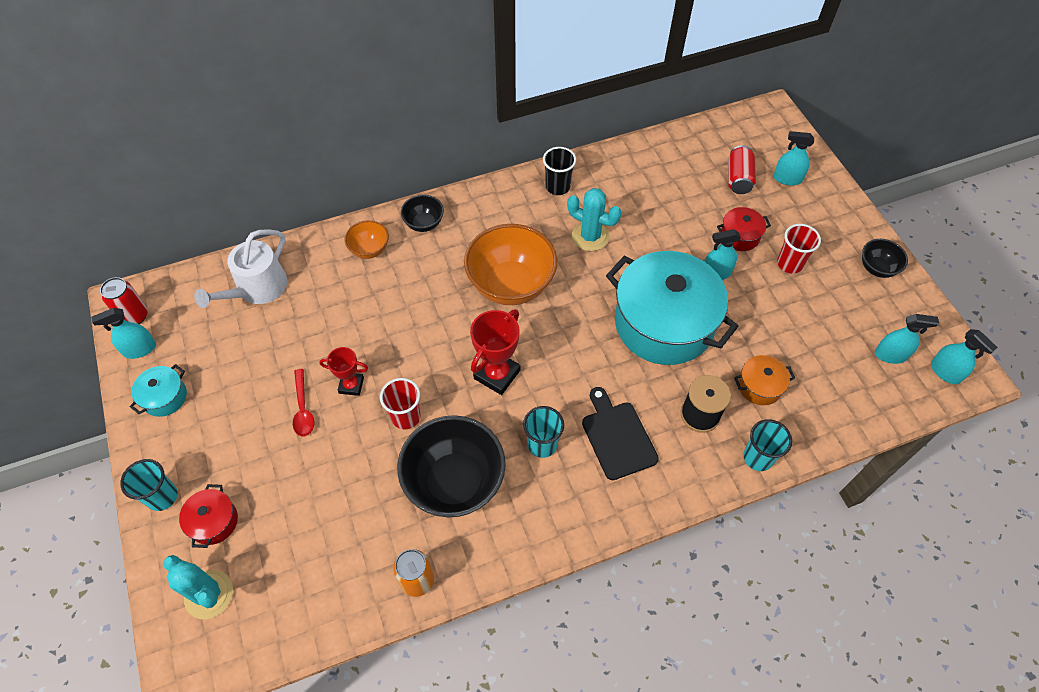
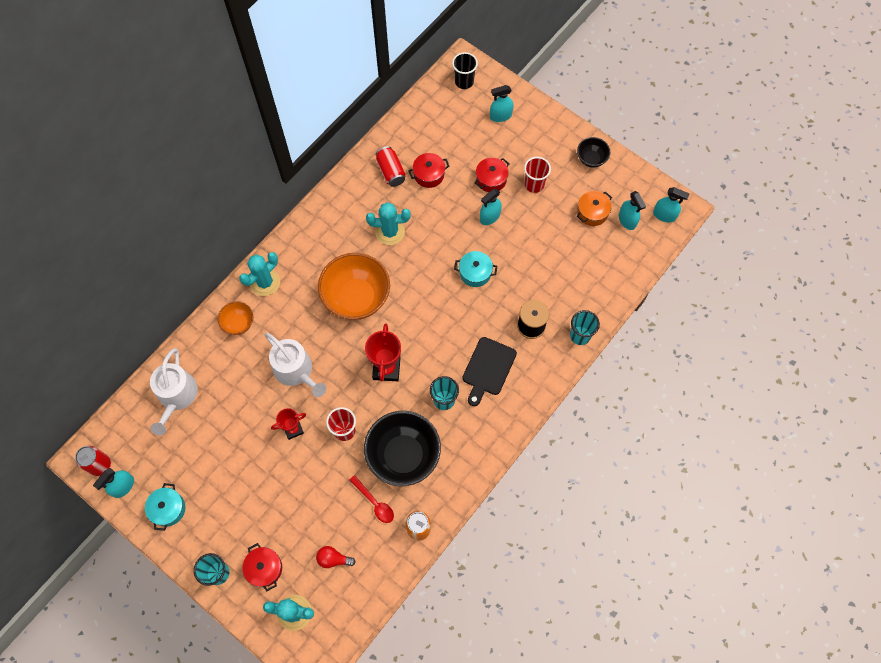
camera: 30 degrees left, 10 degrees up
red spoon [293,369,314,436] -> red spoon moved to [350,475,394,523]
black bowl [401,195,444,232] -> turquoise cactus [239,252,280,296]
black cup [543,147,576,195] -> black cup moved to [452,52,478,89]
black cutting board [582,387,659,480] -> black cutting board turned 105 degrees counterclockwise [463,337,517,406]
turquoise pot [606,251,739,365] -> turquoise pot [454,251,497,287], size x0.42
red can [728,145,756,194] -> red can moved to [376,146,406,187]
orange pot [734,355,795,405] -> orange pot moved to [577,191,612,226]
turquoise spray bottle [875,314,939,364] -> turquoise spray bottle turned 90 degrees clockwise [619,191,646,230]
none -> white watering can [264,333,326,397]
none -> red light bulb [316,546,356,568]
none -> red pot [408,153,450,188]

